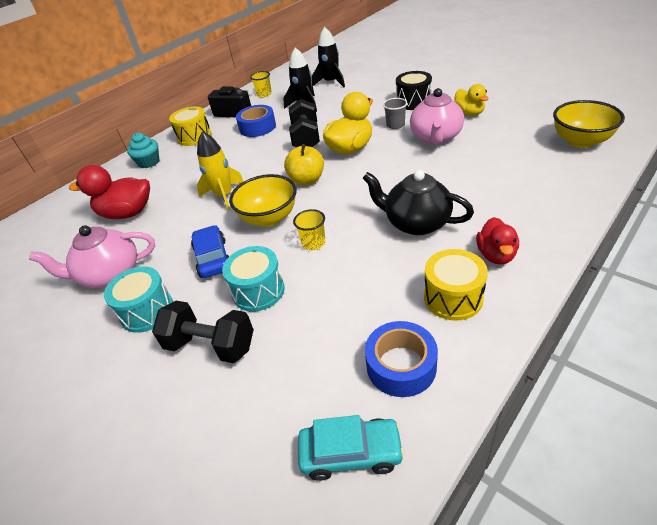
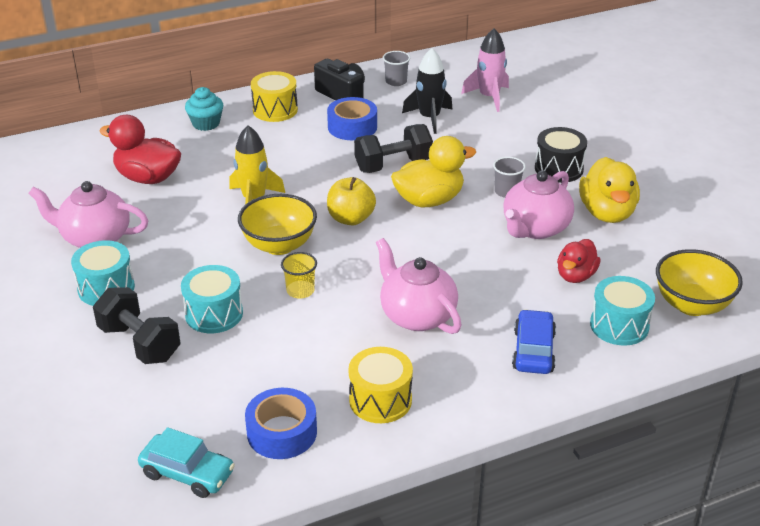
camera: 20 degrees right, 5 degrees down
blue car [191,225,229,278] -> blue car moved to [512,309,556,374]
yellow cup [250,71,272,97] -> grey cup [383,51,410,86]
black dumbbell [289,99,320,147] -> black dumbbell turned 45 degrees clockwise [354,124,433,173]
black rocket [312,27,345,87] -> pink rocket [461,29,509,112]
black teapot [363,170,474,235] -> pink teapot [376,238,462,334]
yellow duck [455,84,489,116] -> yellow duck [579,157,640,223], size x1.56
red duck [476,217,519,264] -> red duck moved to [557,239,601,283]
none -> turquoise drum [590,276,655,346]

